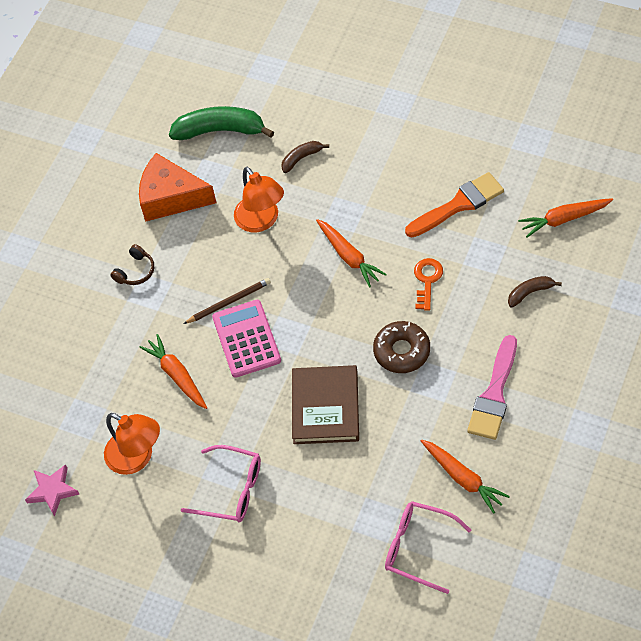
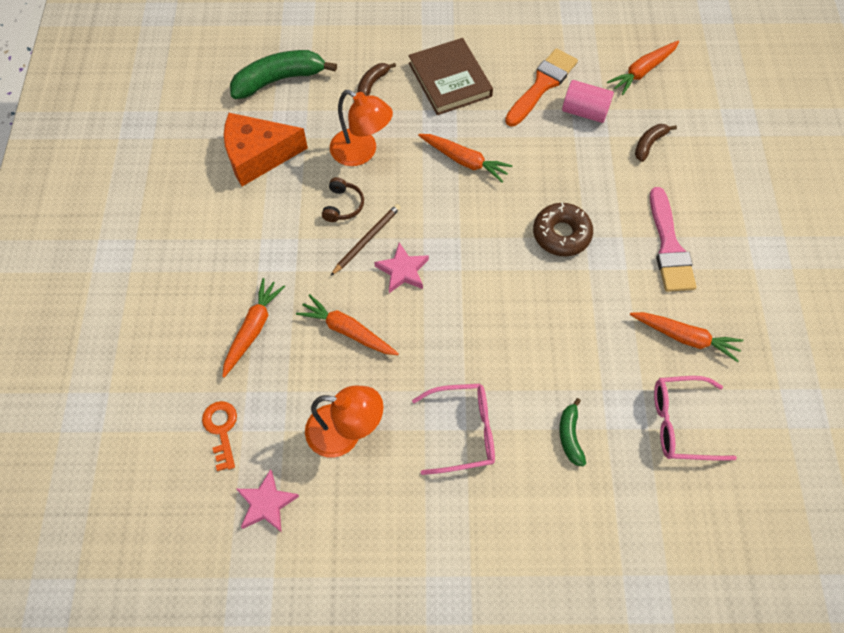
camera: 30 degrees left, 5 degrees up
brown headphones [110,244,154,285] -> brown headphones moved to [322,177,364,222]
pink calculator [212,300,281,378] -> pink star [374,242,429,293]
brown book [292,365,359,444] -> brown book moved to [409,38,493,115]
orange key [414,258,443,311] -> orange key moved to [202,401,237,471]
none -> orange carrot [222,278,285,378]
none -> green banana [559,398,586,467]
none -> pink cylinder [562,80,614,123]

